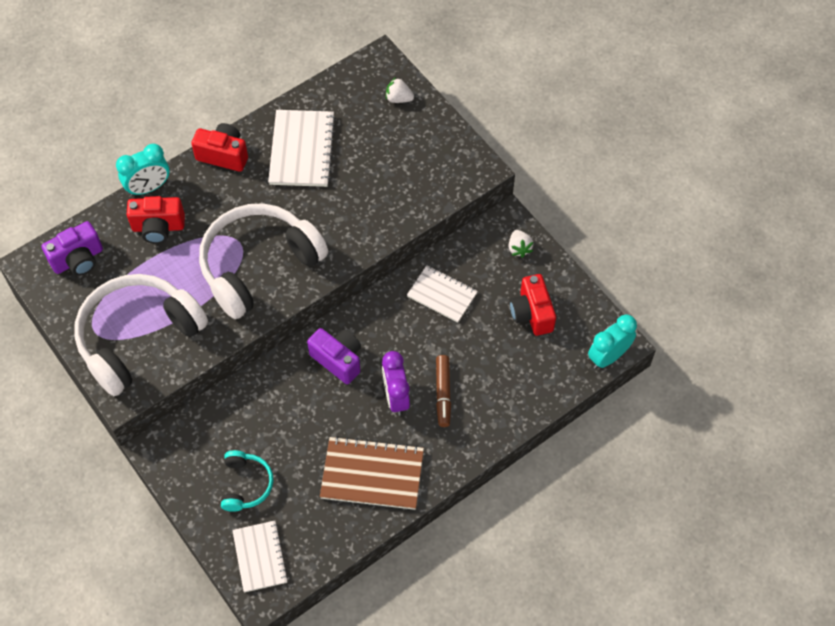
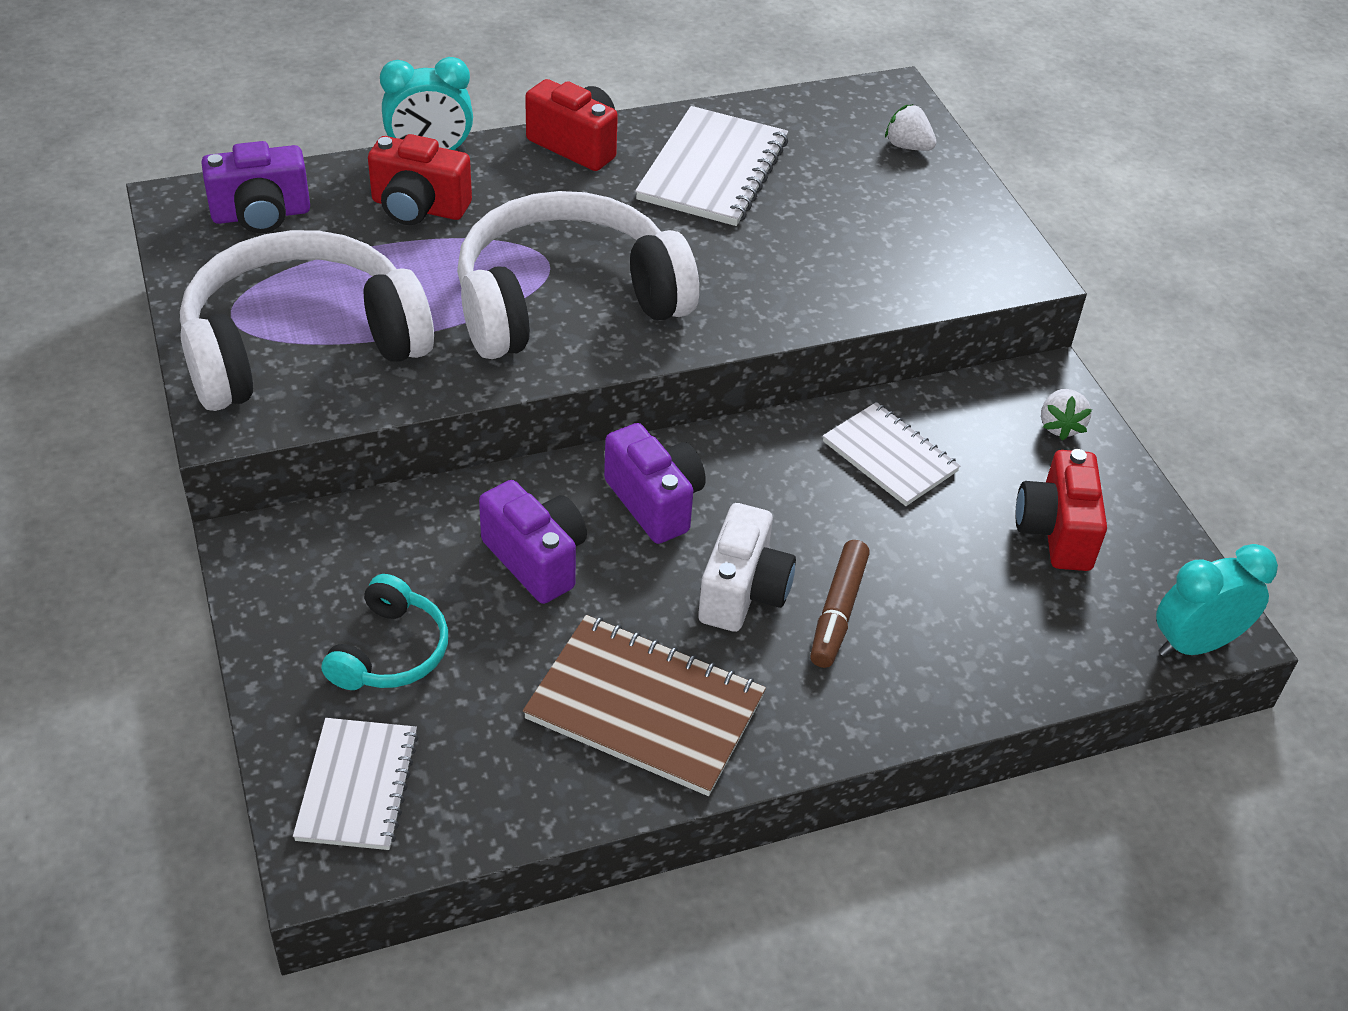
camera: 15 degrees right, 15 degrees down
purple clock [382,351,410,416] -> white camera [698,503,796,632]
none -> purple camera [479,480,587,604]

